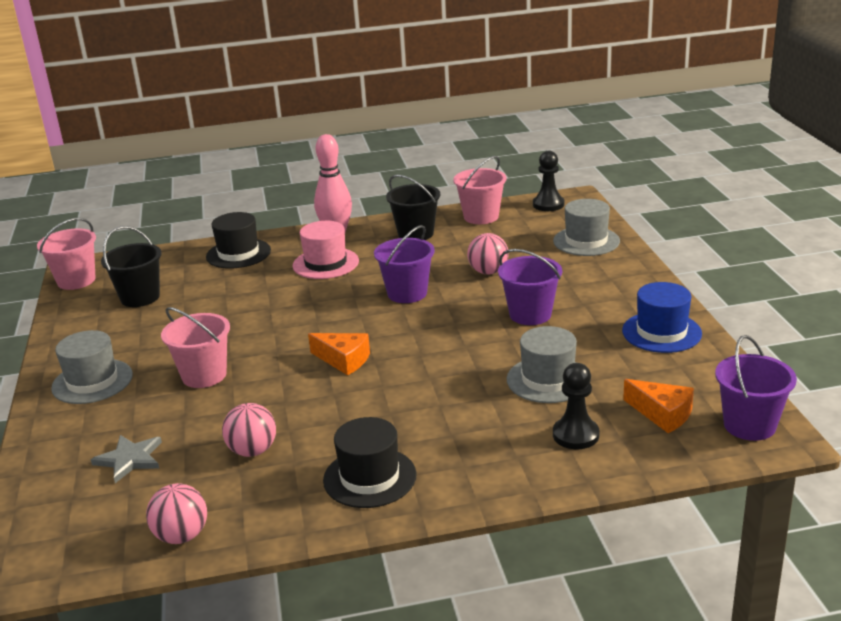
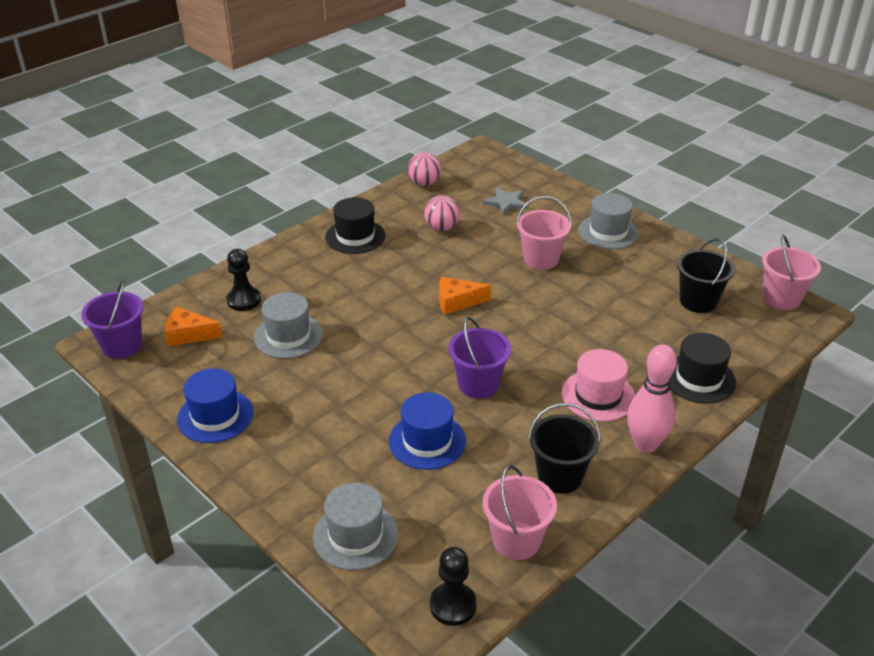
camera: 145 degrees right, 10 degrees up
pink ball [467,233,509,274] -> blue hat [389,392,466,470]
purple bucket [498,249,562,325] -> none

